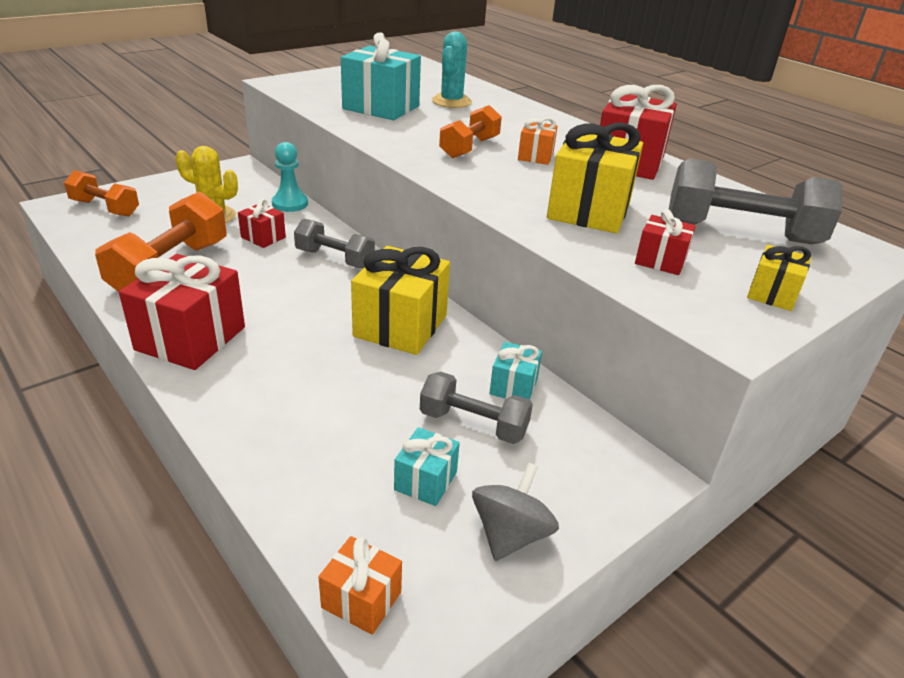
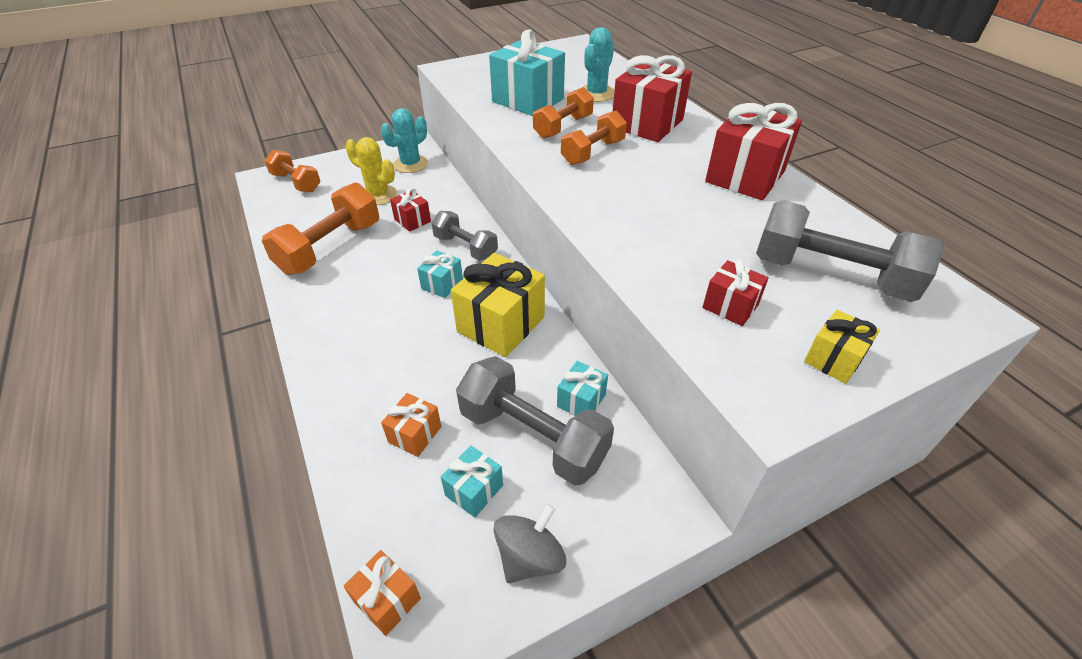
camera: 15 degrees right, 10 degrees up
red gift [119,254,245,370] -> red gift moved to [613,55,692,142]
turquoise pawn [272,142,308,212] -> none
grey dumbbell [420,371,533,444] -> grey dumbbell [456,356,614,486], size x1.61
orange gift [518,117,558,165] -> orange gift moved to [381,393,441,457]
yellow gift [547,123,643,233] -> none
none -> turquoise cactus [381,108,428,173]
none -> turquoise gift [417,250,463,298]
none -> orange dumbbell [533,87,594,139]

